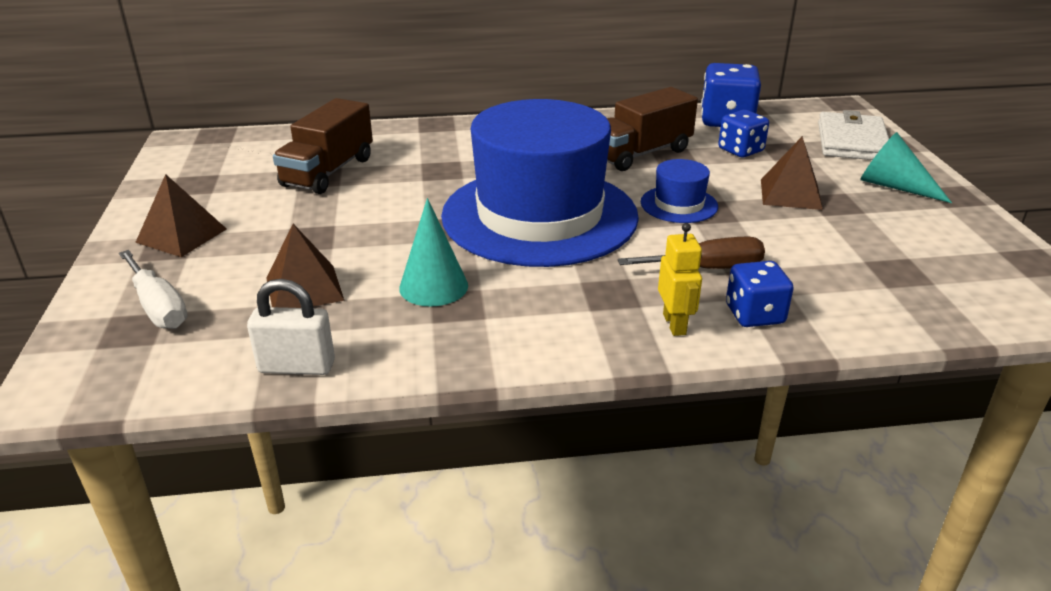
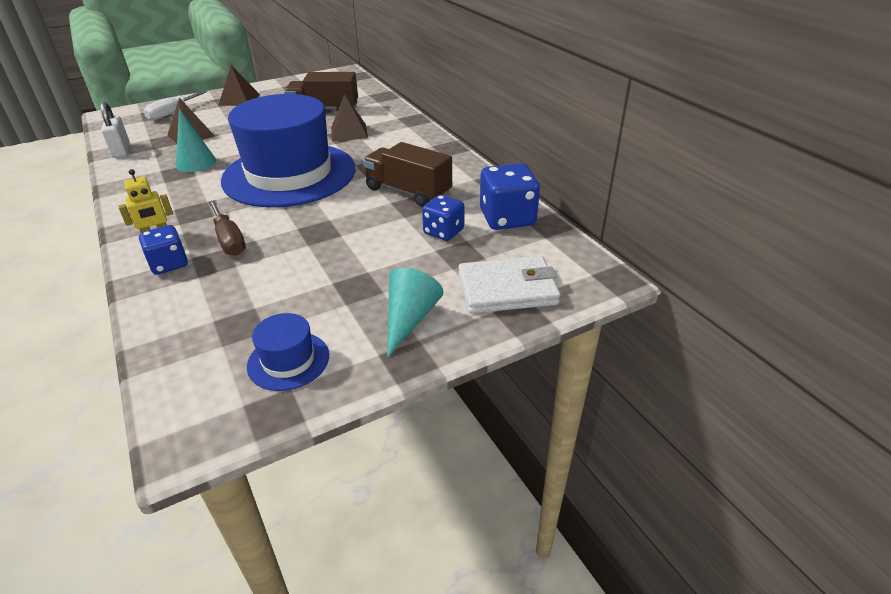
camera: 70 degrees right, 5 degrees up
blue hat [641,159,718,223] -> blue hat moved to [247,313,329,391]
brown pyramid [761,136,823,210] -> brown pyramid moved to [331,94,368,141]

